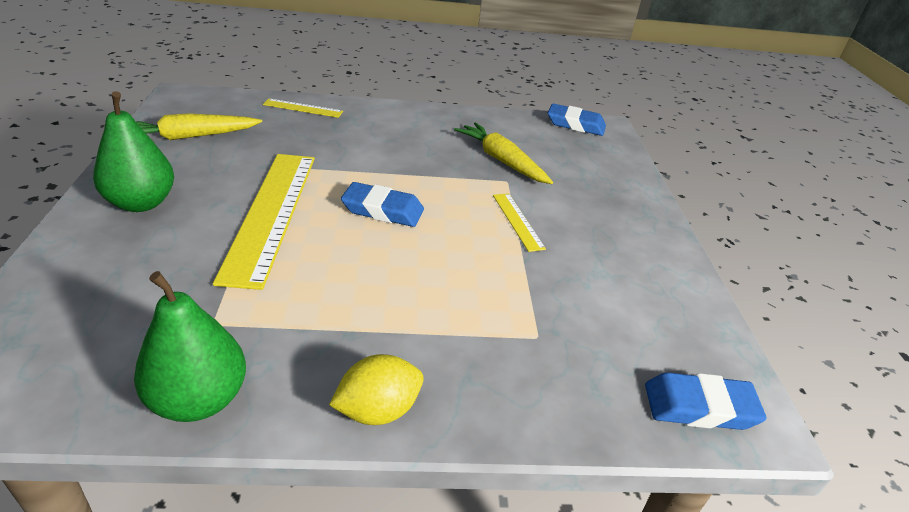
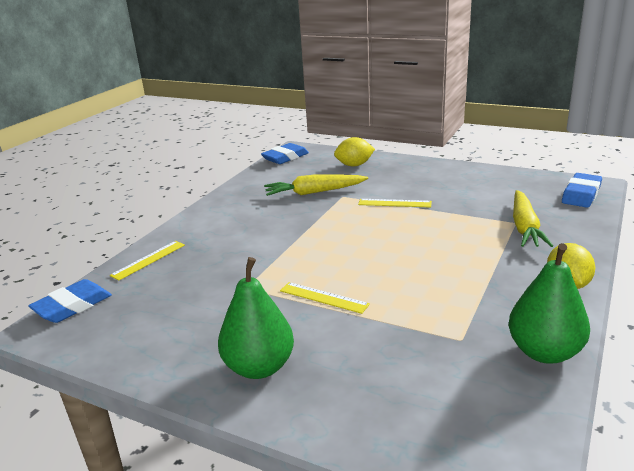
camera: 55 degrees left, 10 degrees down
yellow carrot [136,113,262,140] -> yellow carrot moved to [513,190,553,247]
yellow ruler [213,154,315,290] -> yellow ruler [280,282,370,314], size x0.45
blue eraser [341,182,424,227] -> blue eraser moved to [28,279,112,323]
none -> yellow lemon [334,137,375,167]

